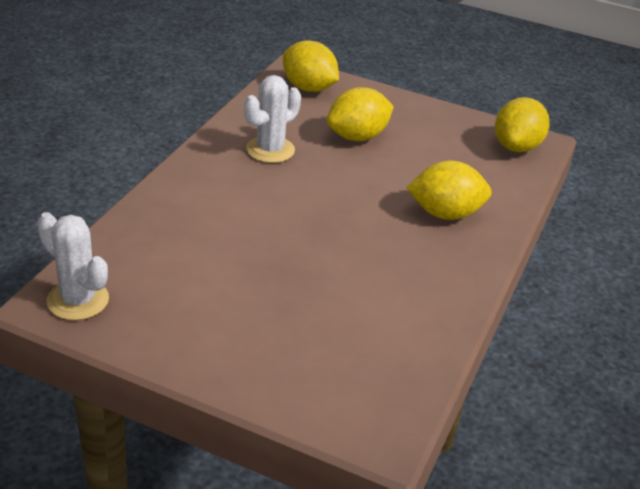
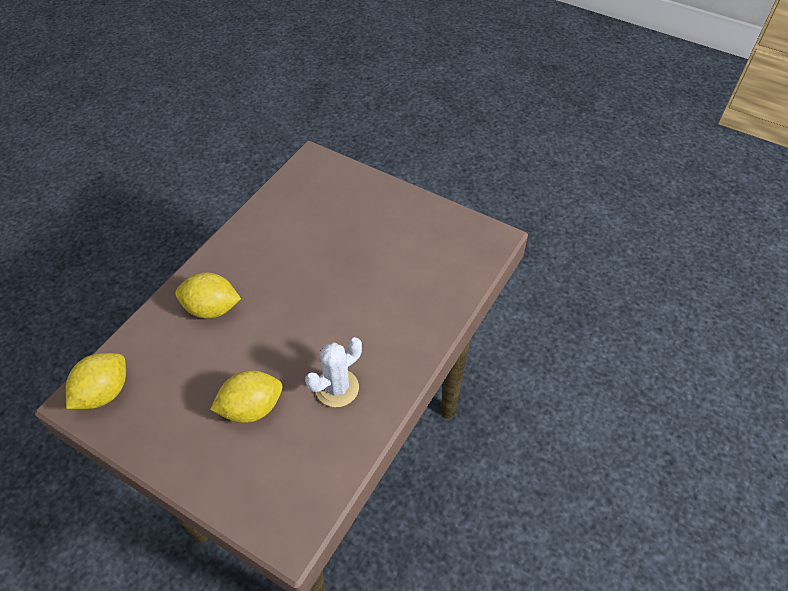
camera: 170 degrees left, 15 degrees up
white cactus [37,212,109,320] -> none
yellow lemon [283,40,339,92] -> none

